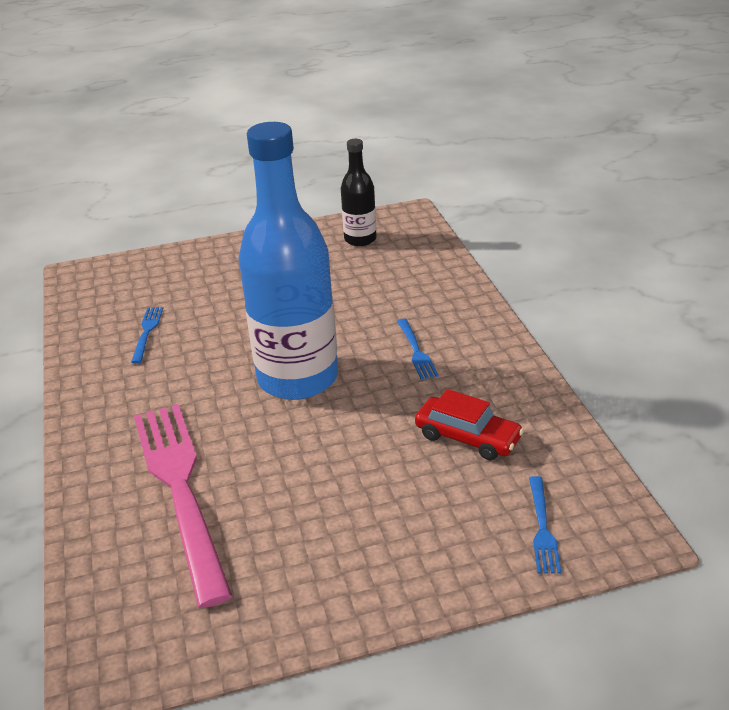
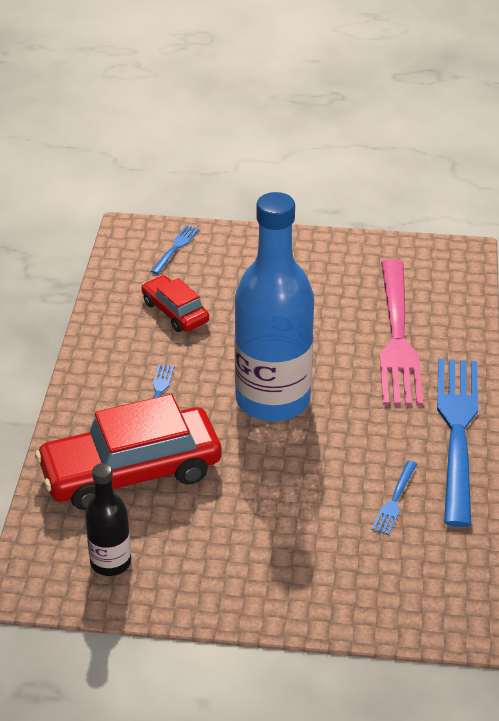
camera: 160 degrees left, 5 degrees up
none -> red car [35,394,222,510]
none -> blue fork [437,359,478,527]

